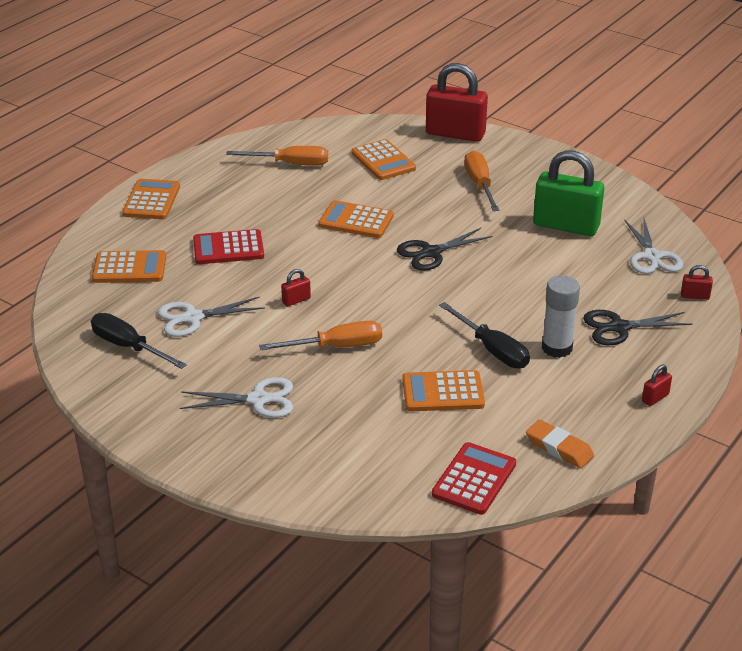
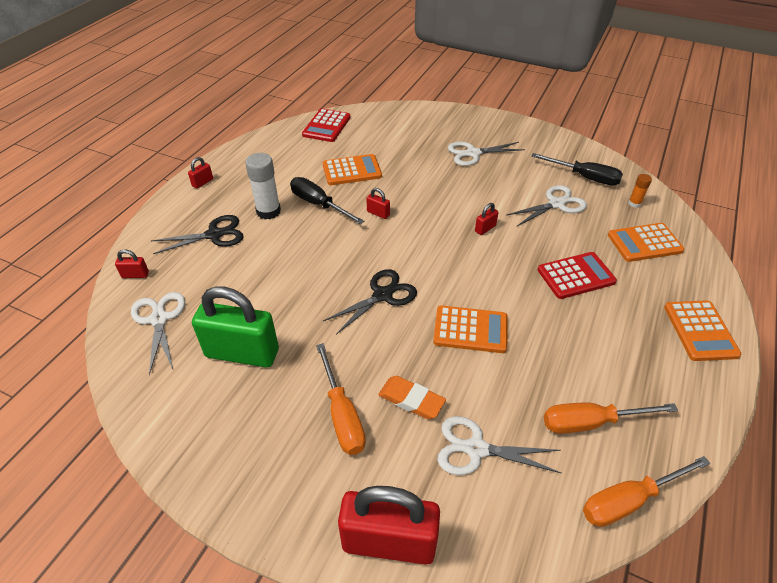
camera: 170 degrees right, 10 degrees up
orange screwdriver [259,321,382,350] -> orange screwdriver moved to [583,456,710,527]
orange calculator [351,139,416,180] -> white scissors [437,416,561,475]
orange eraser [526,420,594,469] -> orange eraser moved to [378,376,446,419]
none -> red padlock [366,188,390,219]
none -> orange glue stick [628,174,652,208]

